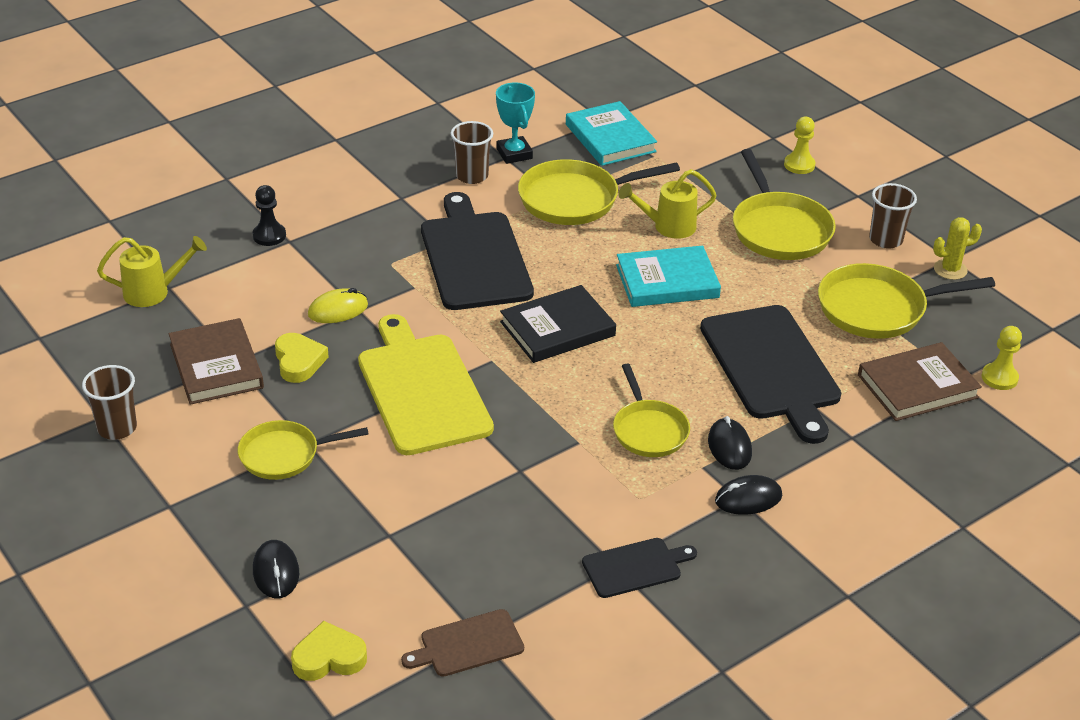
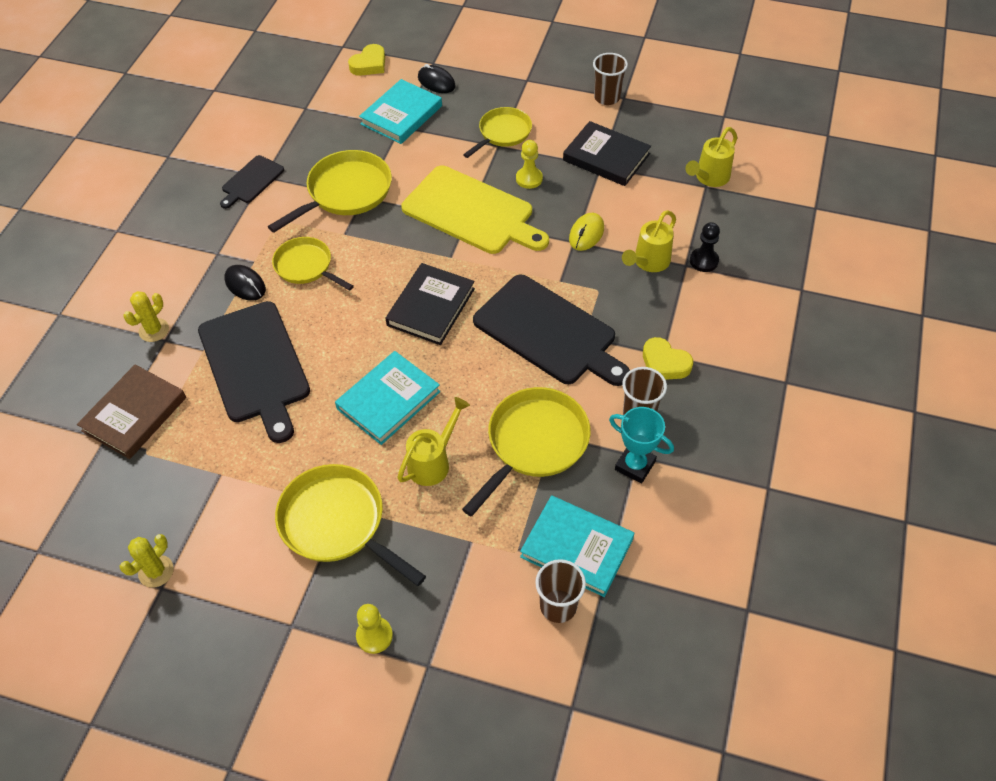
camera: 145 degrees right, 15 degrees up
brown book [169,318,264,405] -> black book [563,121,651,186]
yellow heart [275,333,329,383] -> yellow heart moved to [643,337,693,380]
brown cutting board [401,609,524,677] -> none
black cutting board [700,305,841,444] -> black cutting board turned 150 degrees counterclockwise [198,301,310,443]
black mouse [715,475,782,515] -> none
yellow pan [818,263,995,339] -> yellow pan moved to [268,150,392,233]
brown cup [869,183,917,249] -> brown cup moved to [535,559,586,623]
yellow pawn [982,326,1022,390] -> yellow pawn moved to [516,140,543,189]
none -> yellow cactus [123,291,169,342]
none -> turquoise book [359,79,442,144]
none -> yellow watering can [622,210,676,272]

